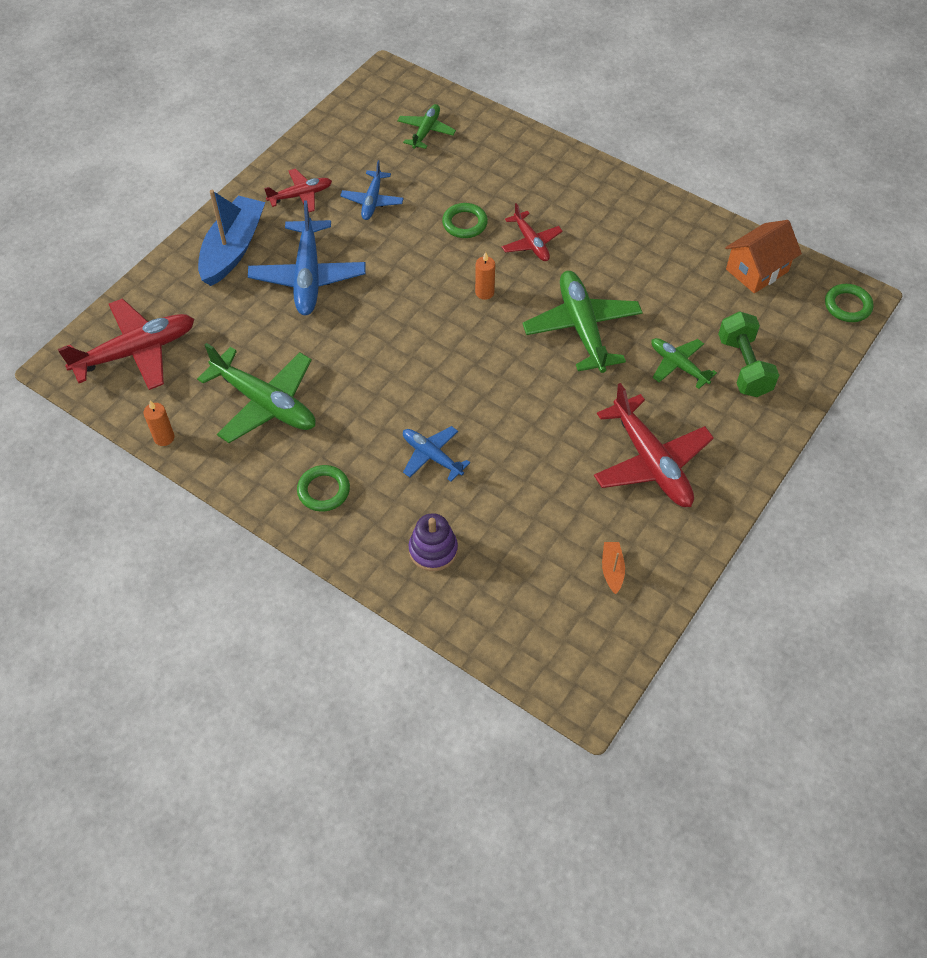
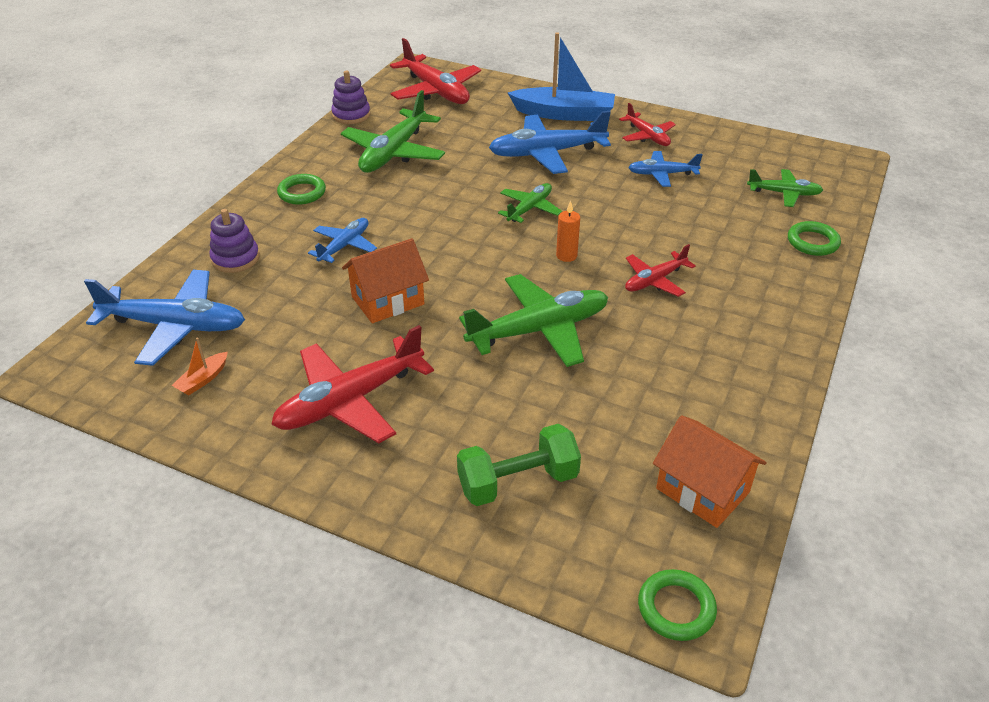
camera: 80 degrees right, 15 degrees down
orange candle [144,401,175,446] -> purple stacking toy [331,70,370,124]
green ring [442,203,488,238] -> green ring moved to [788,221,841,256]
orange boat [602,542,625,594] -> orange boat turned 135 degrees clockwise [172,338,228,395]
green plane [651,338,717,389] -> green plane moved to [498,183,562,223]
none -> blue plane [84,270,245,366]
none -> orange house [342,238,429,323]

